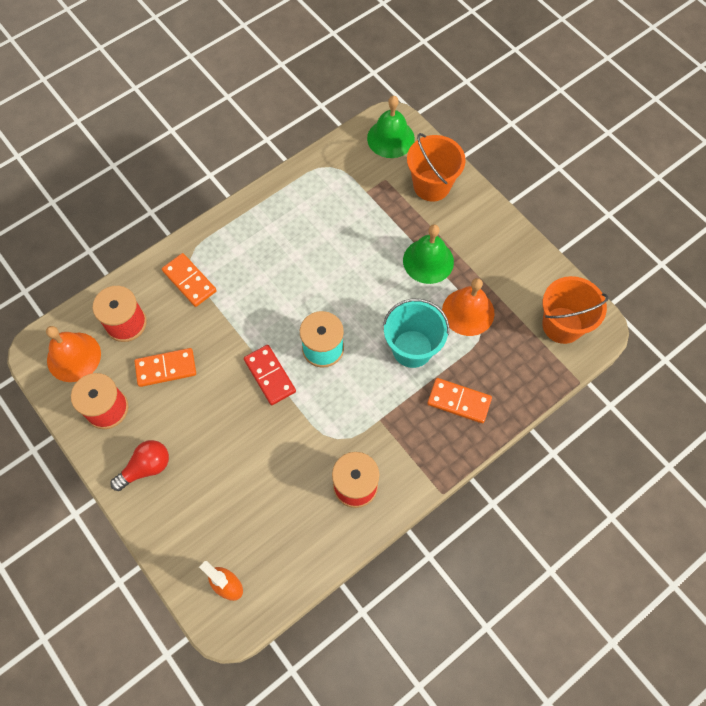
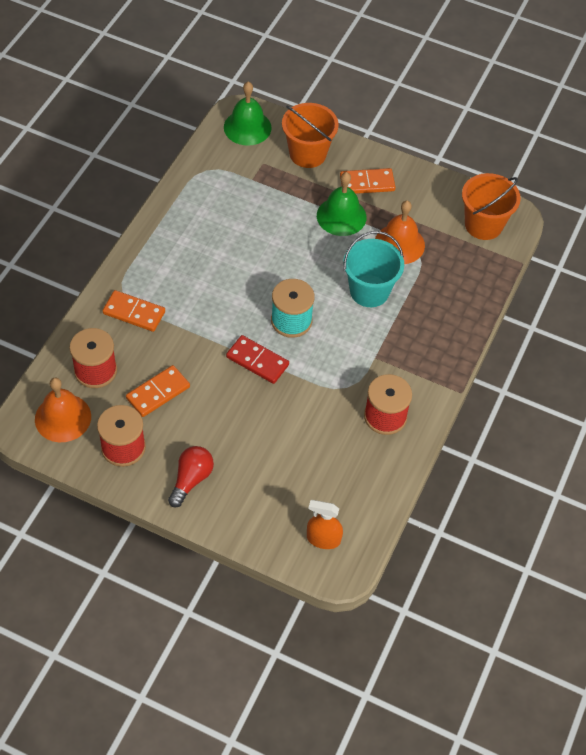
camera: 30 degrees left, 10 degrees down
orange domino [427,378,492,423] -> orange domino moved to [340,168,396,194]

